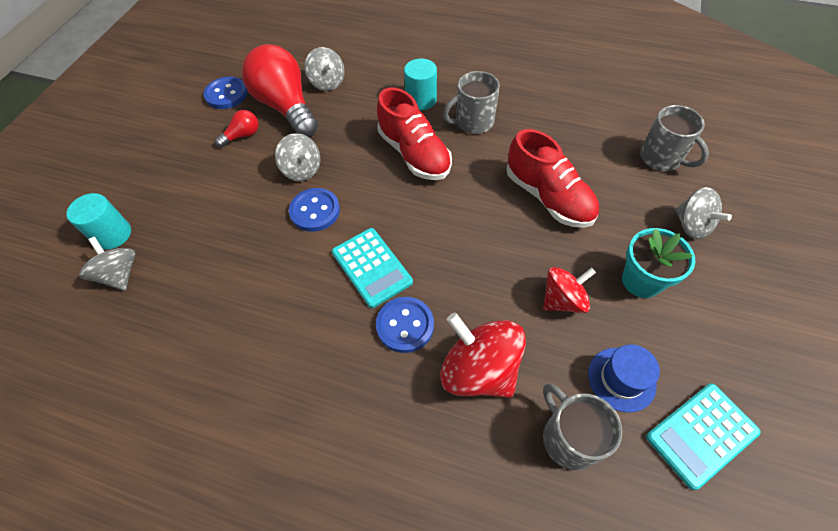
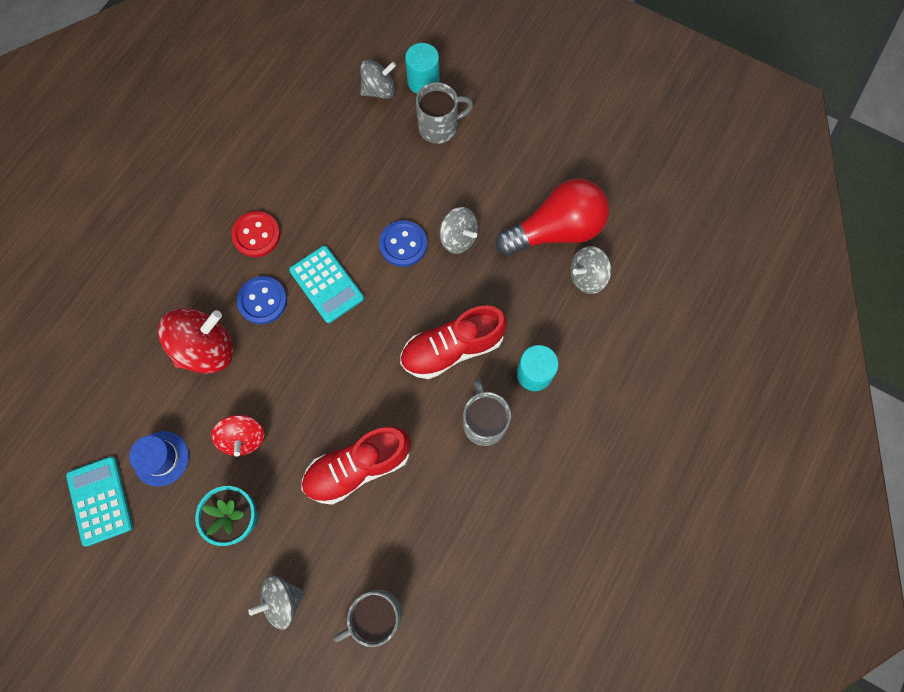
camera: 100 degrees right, 15 degrees up
blue button [203,77,248,109] -> none
red light bulb [215,110,258,147] -> none
grey spinning top [275,133,321,181] -> grey spinning top turned 105 degrees counterclockwise [439,207,478,254]
turquoise calculator [332,228,413,308] -> turquoise calculator turned 105 degrees counterclockwise [289,245,364,323]
grey mug [543,384,623,471] -> grey mug moved to [416,82,473,144]
none -> red button [231,211,281,257]

